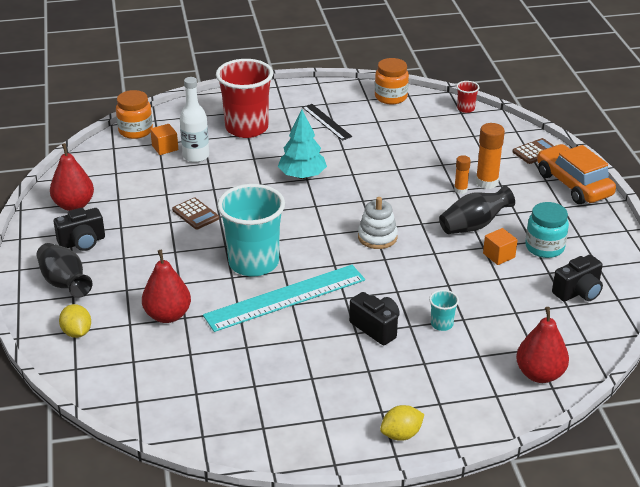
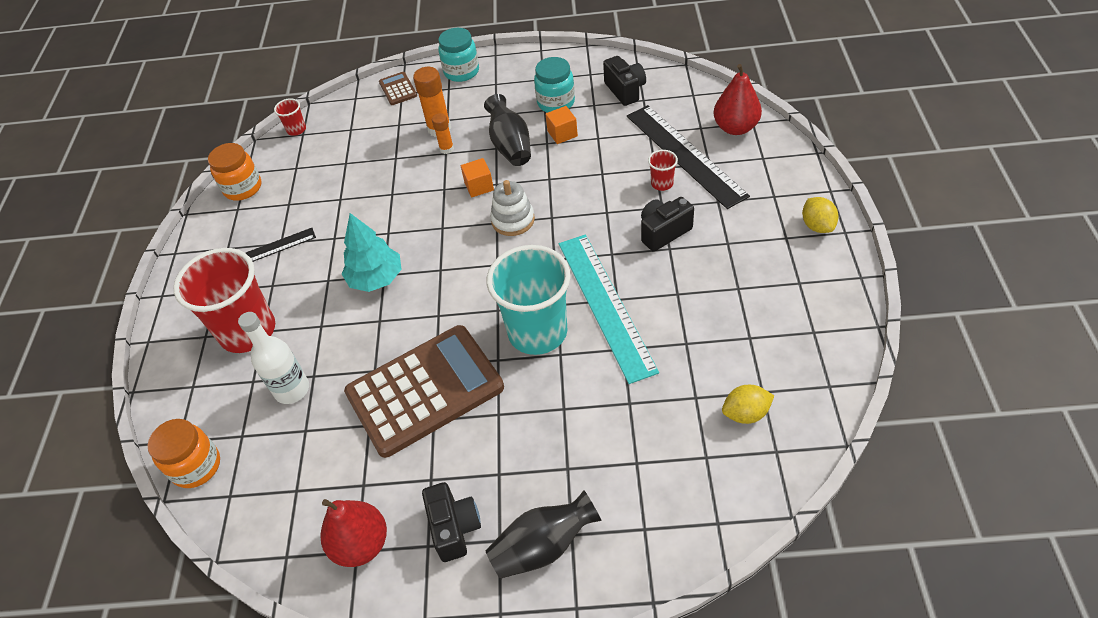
camera: 75 degrees left, 15 degrees up
yellow lemon [59,304,91,338] -> yellow lemon moved to [722,385,774,424]
red pear [142,250,191,323] -> none
orange cube [150,124,178,155] -> orange cube moved to [461,158,494,197]
brown calculator [172,198,219,229] -> brown calculator [344,325,504,458], size x2.43
turquoise cup [429,290,459,331] -> red cup [648,150,678,191]
orange car [537,144,616,204] -> turquoise jar [438,28,479,82]
none -> black ruler [627,105,750,209]

